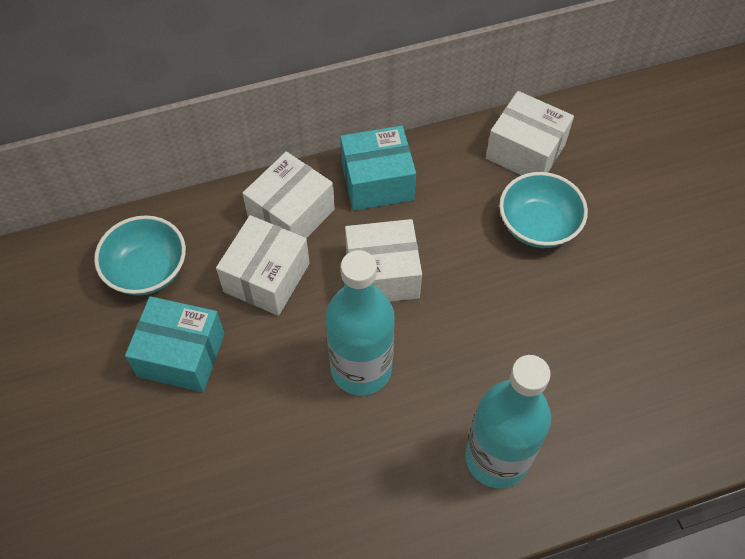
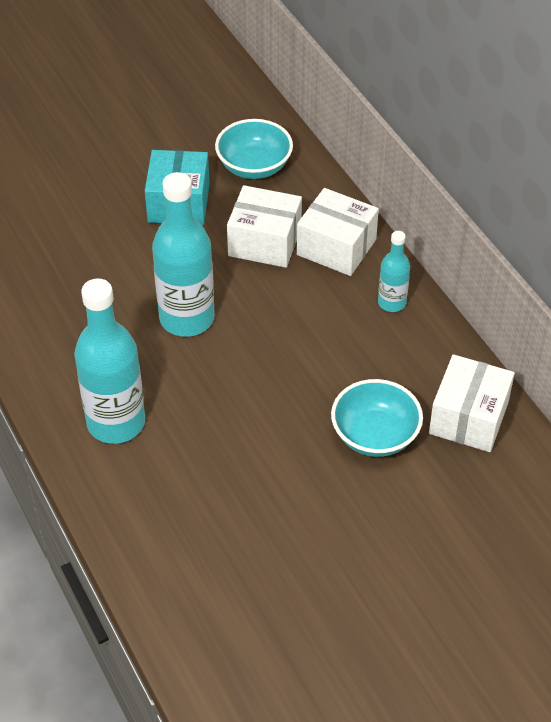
camera: 80 degrees right, 10 degrees down
turquoise box [340,126,416,211] -> turquoise bottle [378,231,410,312]
white box [345,219,422,302] -> none

